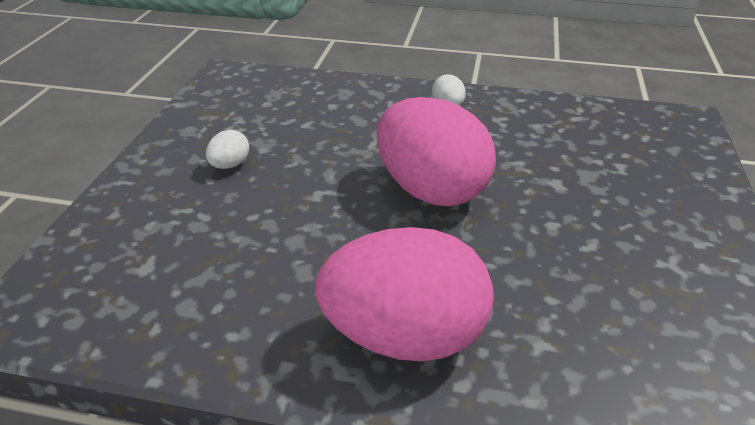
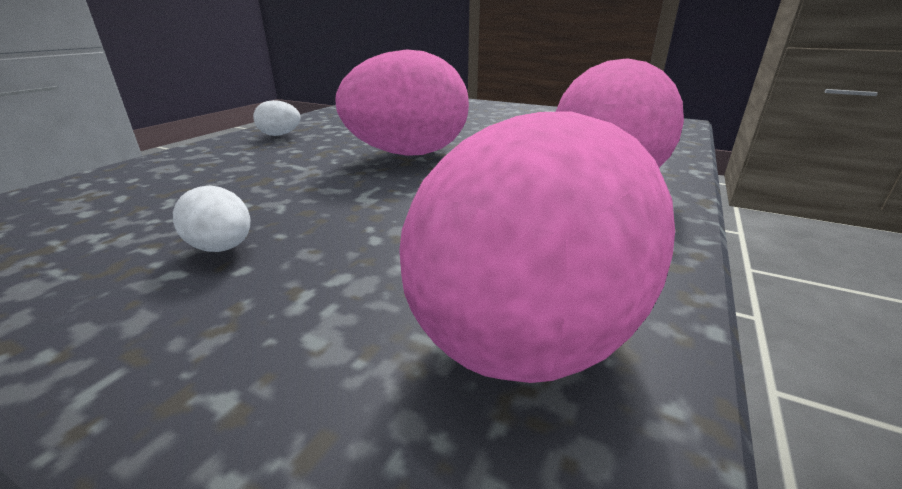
camera: 75 degrees left, 10 degrees down
none -> pink egg [399,111,675,383]

